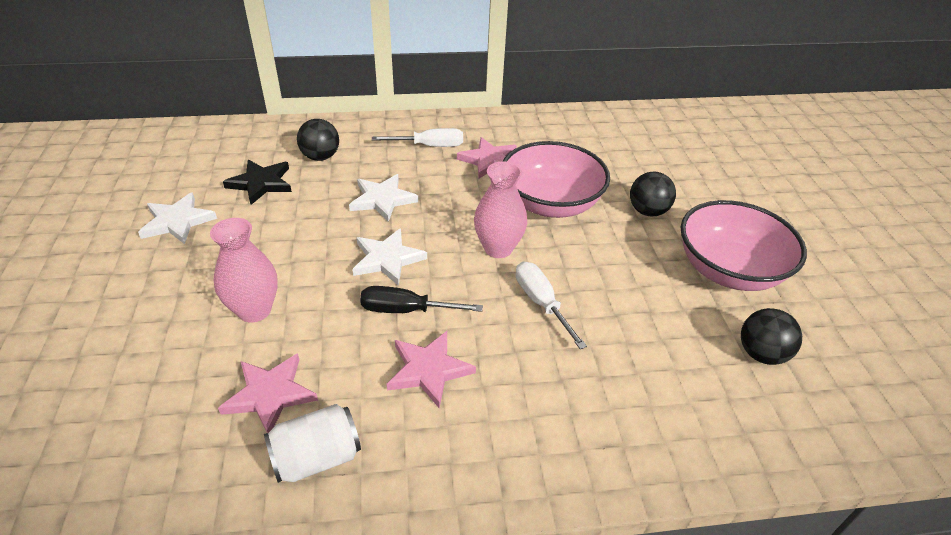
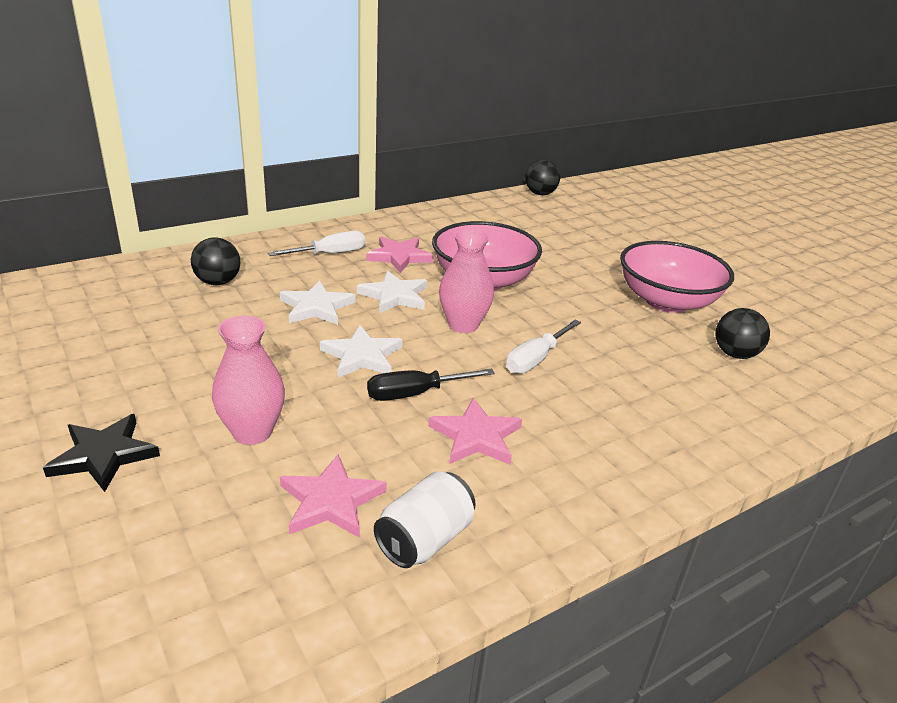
camera: 25 degrees left, 10 degrees down
white star [138,192,217,244] -> white star moved to [357,271,427,314]
black star [223,160,292,205] -> black star moved to [43,414,160,492]
white screwdriver [516,261,587,349] -> white screwdriver turned 90 degrees counterclockwise [506,320,581,374]
black ball [630,172,676,216] -> black ball moved to [525,160,560,195]

